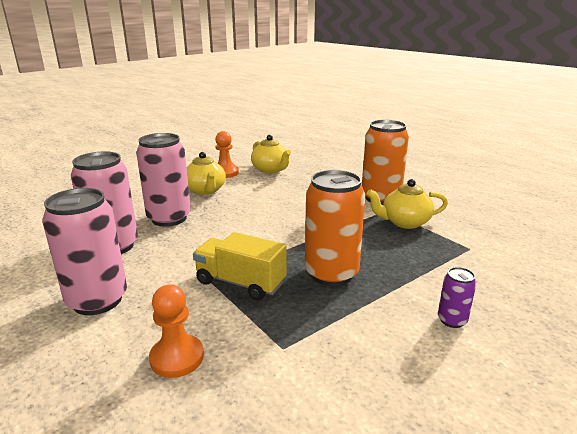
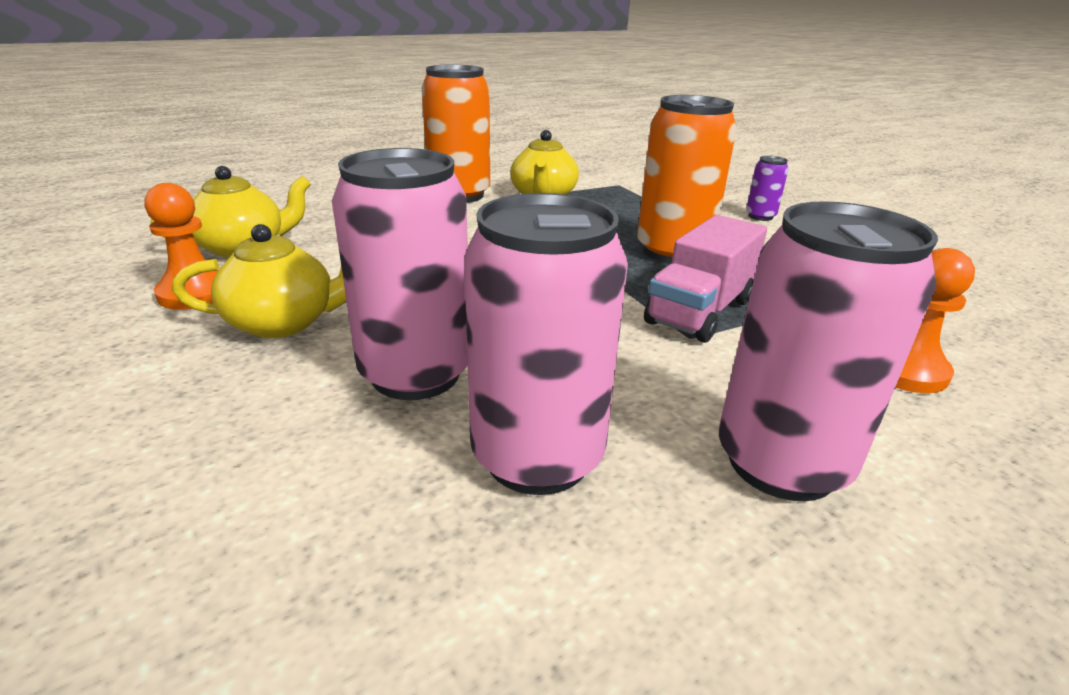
camera: 80 degrees left, 5 degrees up
yellow truck [193,232,287,300] -> pink truck [644,215,767,343]

